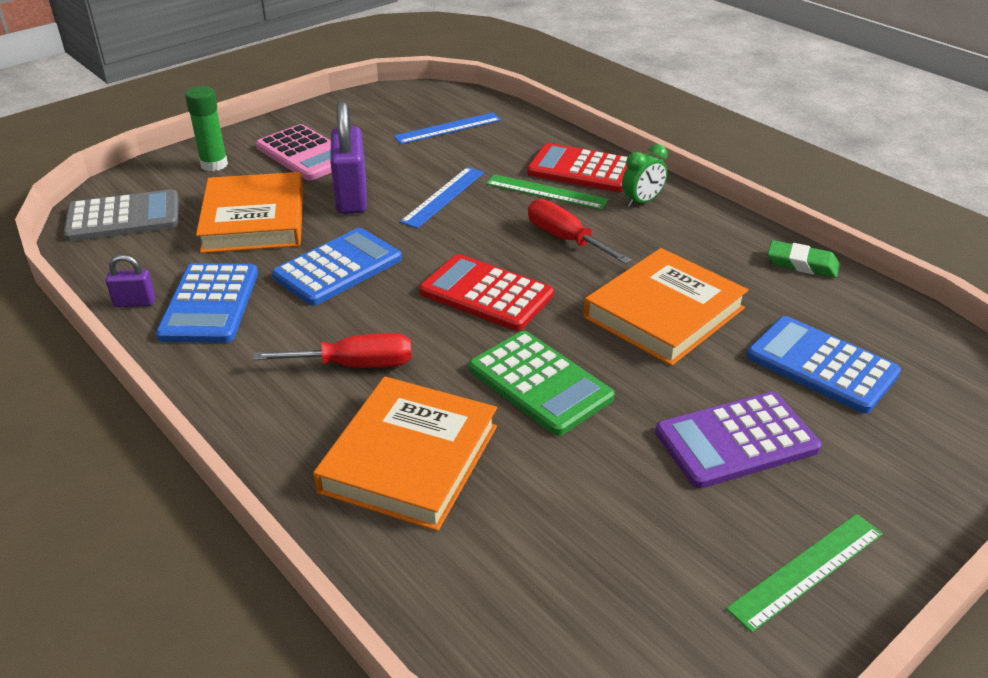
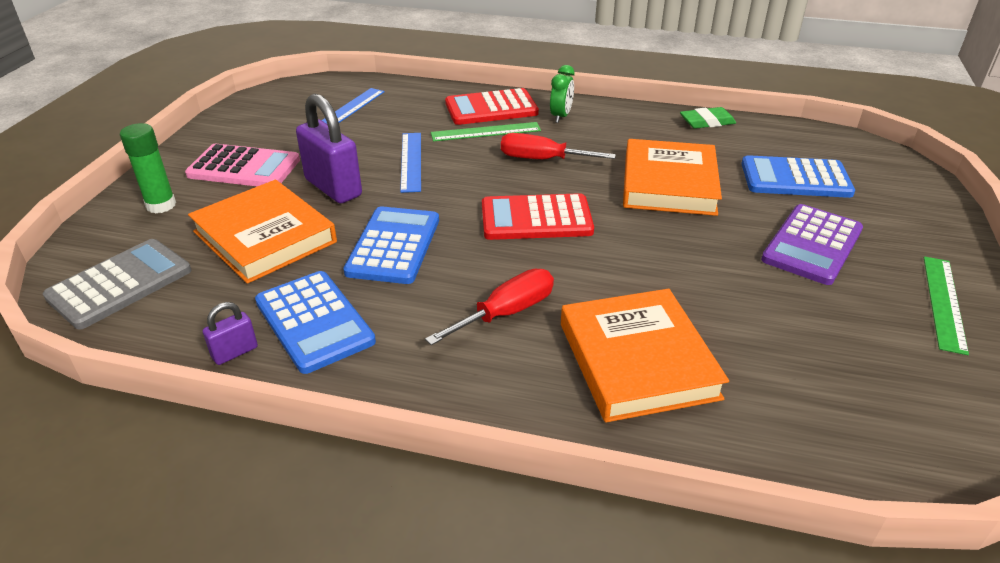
camera: 35 degrees left, 0 degrees up
green calculator [469,331,615,436] -> none

